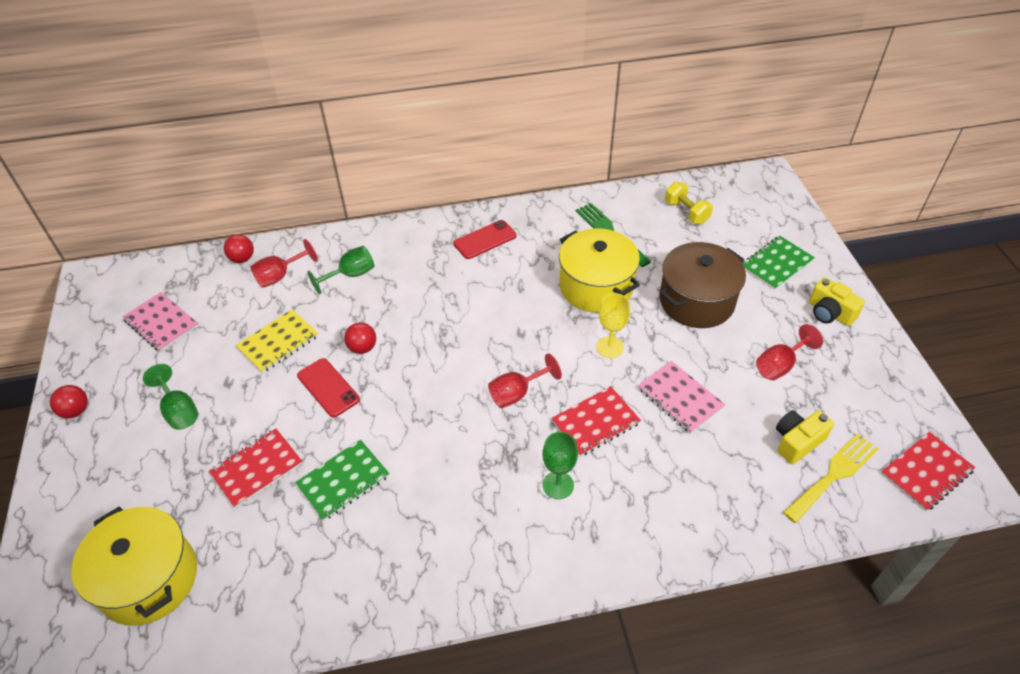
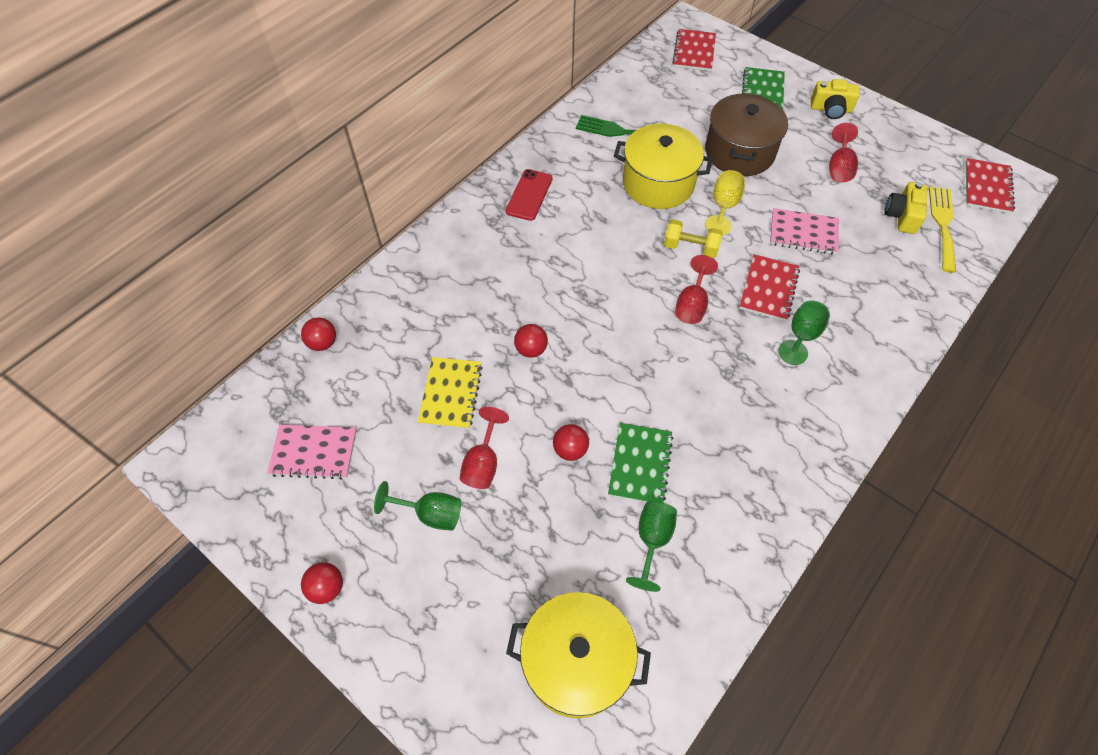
camera: 40 degrees left, 10 degrees up
red notebook [209,429,303,508] -> red notebook moved to [672,29,716,71]
red goblet [250,239,318,288] -> red goblet moved to [460,407,509,489]
red phone [297,358,360,417] -> none
green goblet [308,246,374,294] -> green goblet moved to [626,501,677,592]
yellow dumbbell [665,182,713,224] -> yellow dumbbell moved to [664,219,723,258]
none -> red ball [553,424,589,461]

